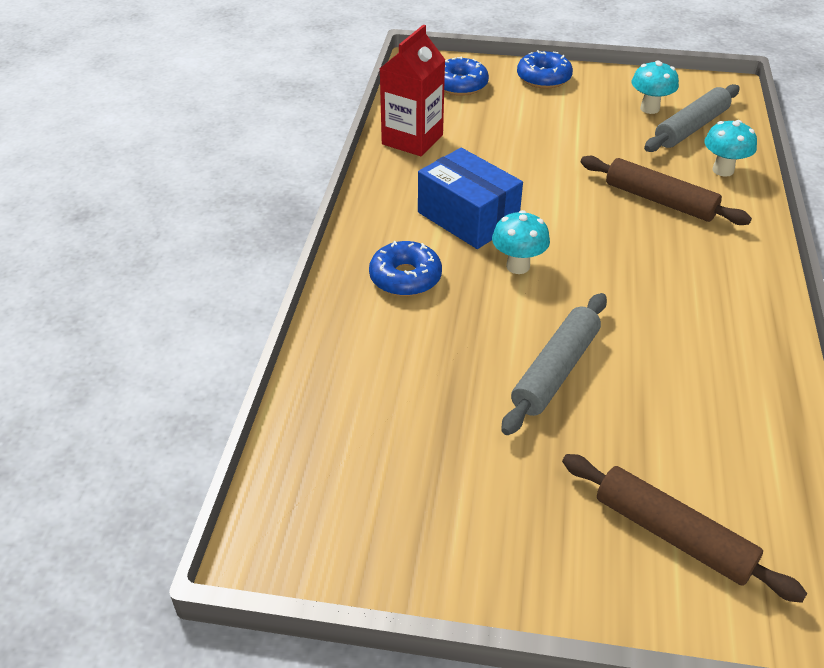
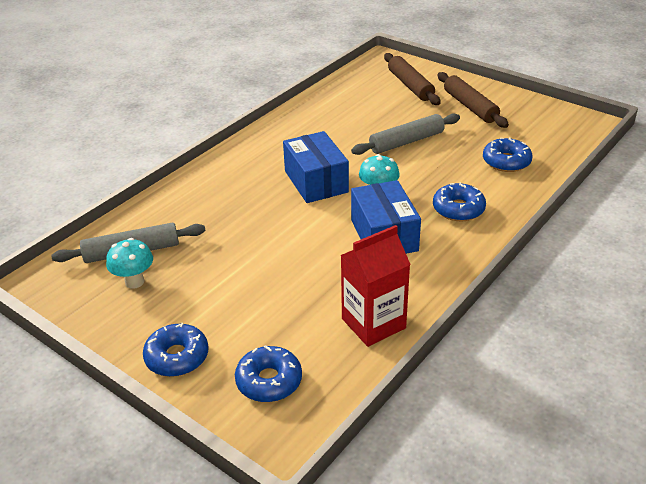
camera: 150 degrees left, 5 degrees down
brown rolling pin [581,156,752,225] -> brown rolling pin moved to [438,72,509,128]
turquoise mushroom [704,120,757,177] -> none
none -> blue box [283,131,349,203]
none -> blue donut [483,137,532,172]

